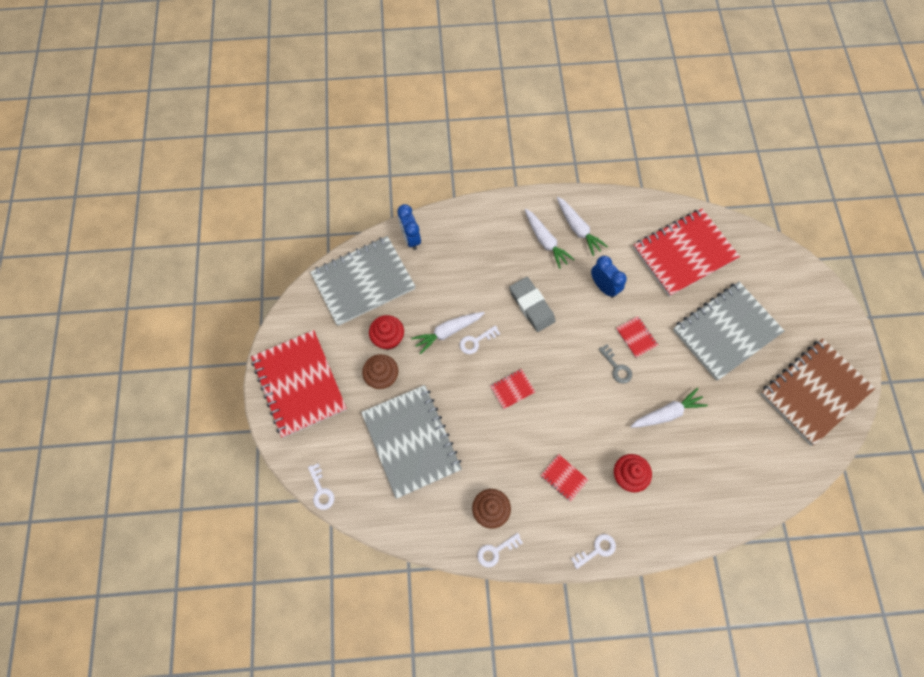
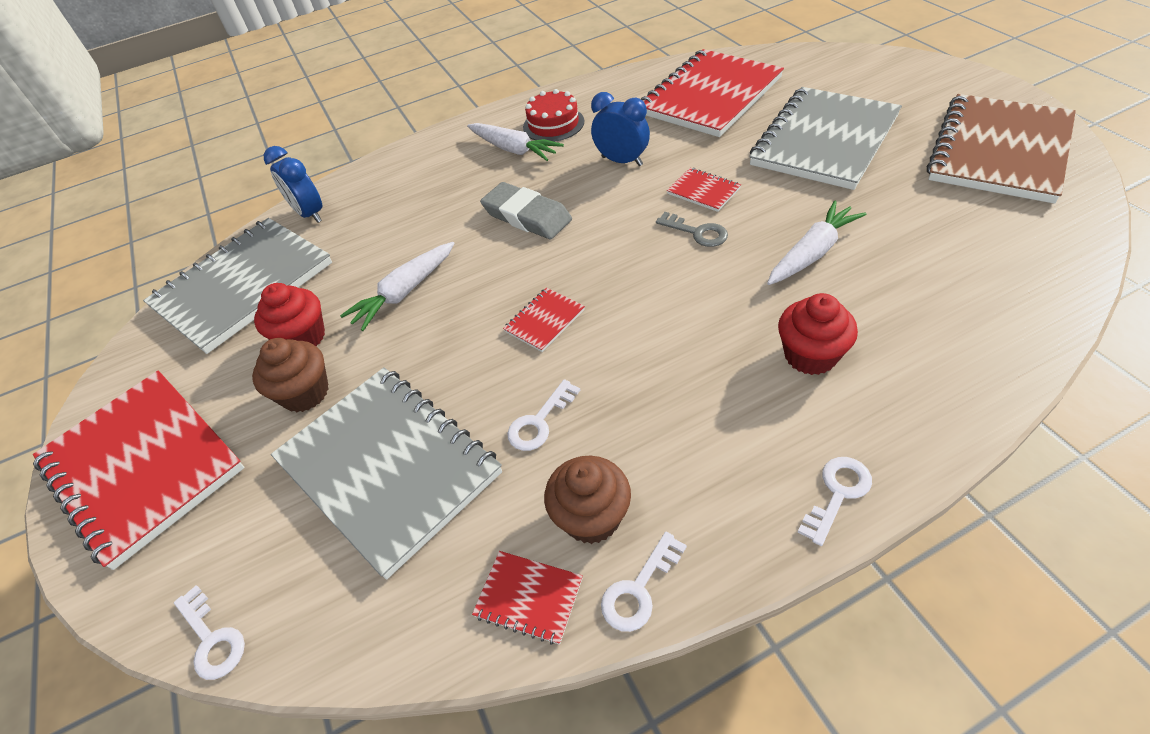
camera: 15 degrees left, 20 degrees down
white key [459,325,500,354] -> white key moved to [507,379,580,451]
red notebook [541,454,588,502] -> red notebook moved to [472,551,583,645]
white carrot [557,197,608,256] -> red cake [523,89,584,142]

